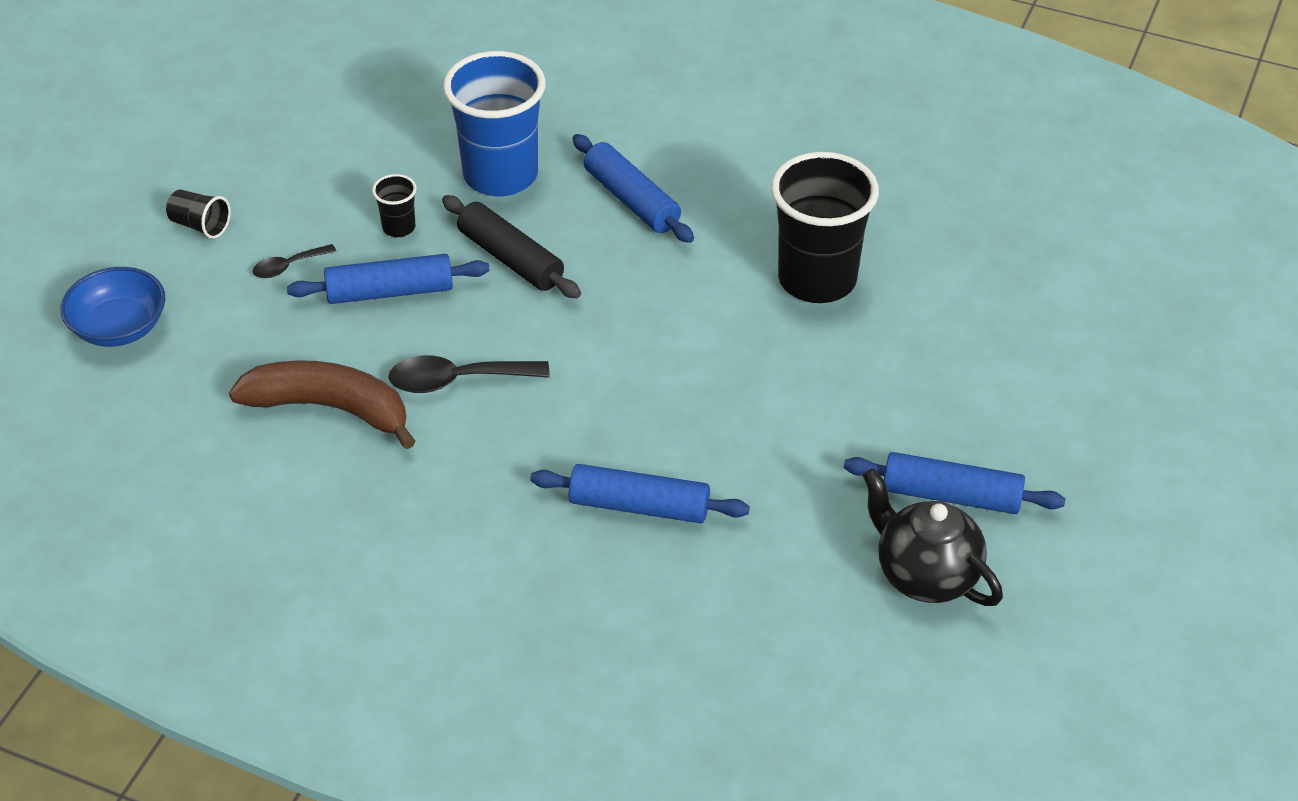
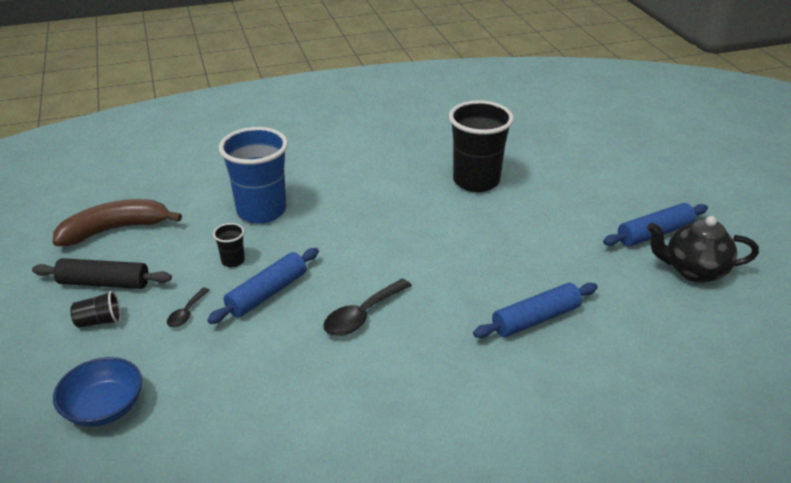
camera: 40 degrees left, 10 degrees down
brown banana [229,360,416,449] -> brown banana moved to [53,199,182,246]
black rolling pin [442,195,581,298] -> black rolling pin moved to [32,258,172,289]
blue rolling pin [572,134,694,243] -> none

